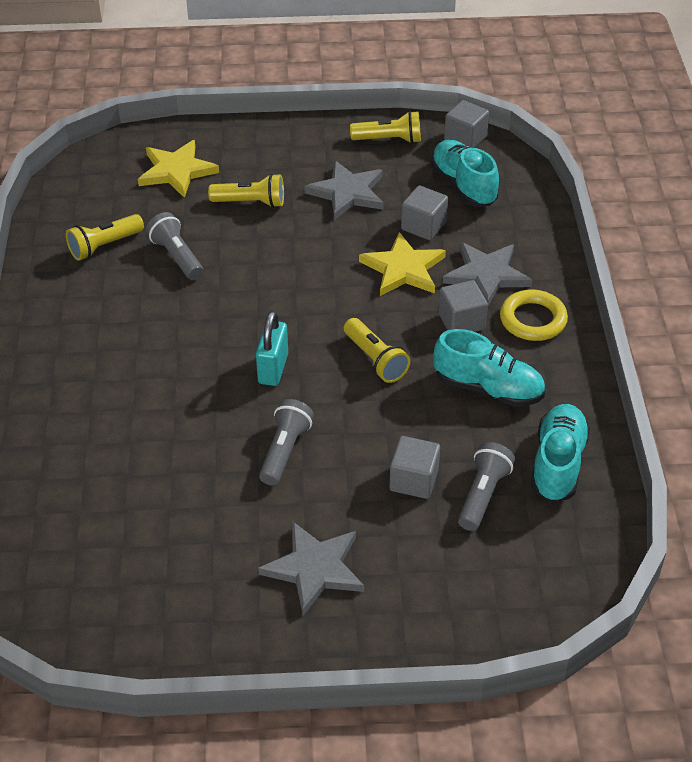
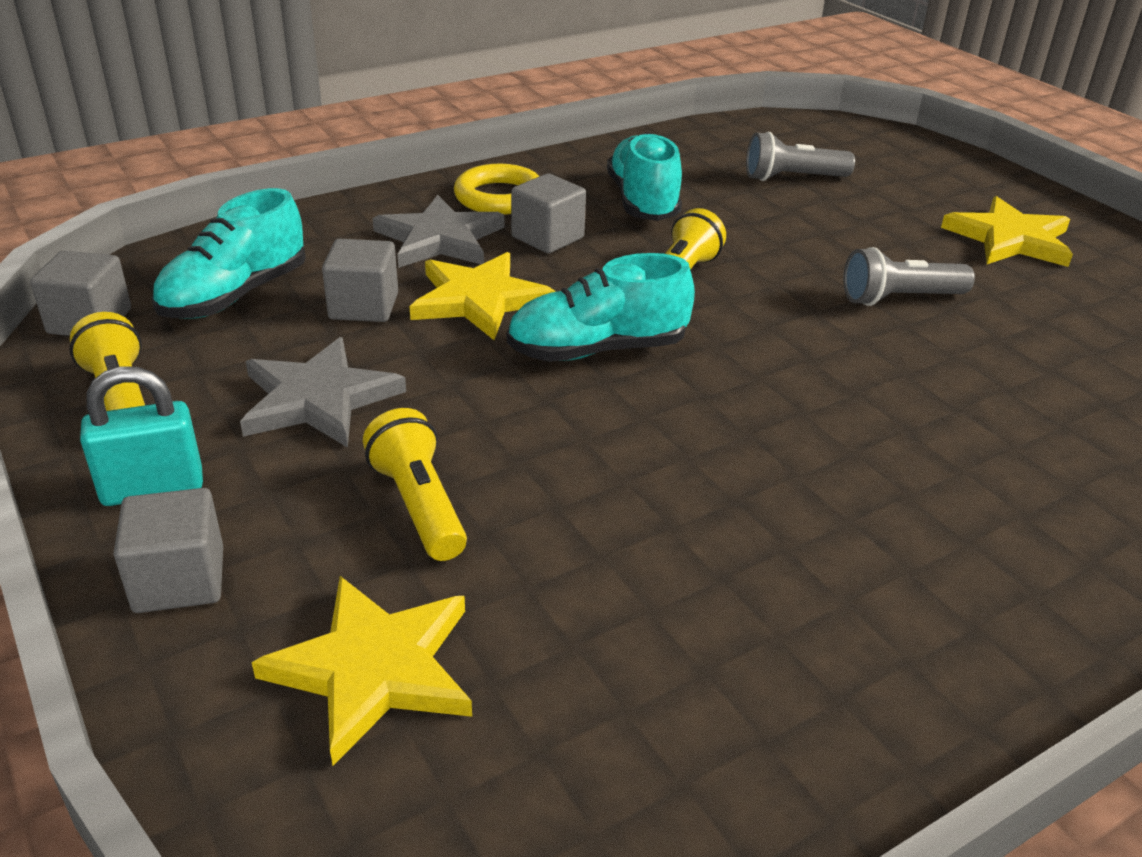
camera: 120 degrees left, 10 degrees down
yellow flashlight [66,214,144,261] -> none
grey flashlight [146,212,203,280] -> none
turquoise padlock [256,311,288,386] -> turquoise padlock moved to [80,366,203,506]
grey star [258,521,364,615] -> yellow star [941,196,1073,267]
grey cube [389,436,440,499] -> grey cube moved to [113,488,223,613]
turquoise shoe [531,404,590,503] -> turquoise shoe moved to [507,253,695,362]

